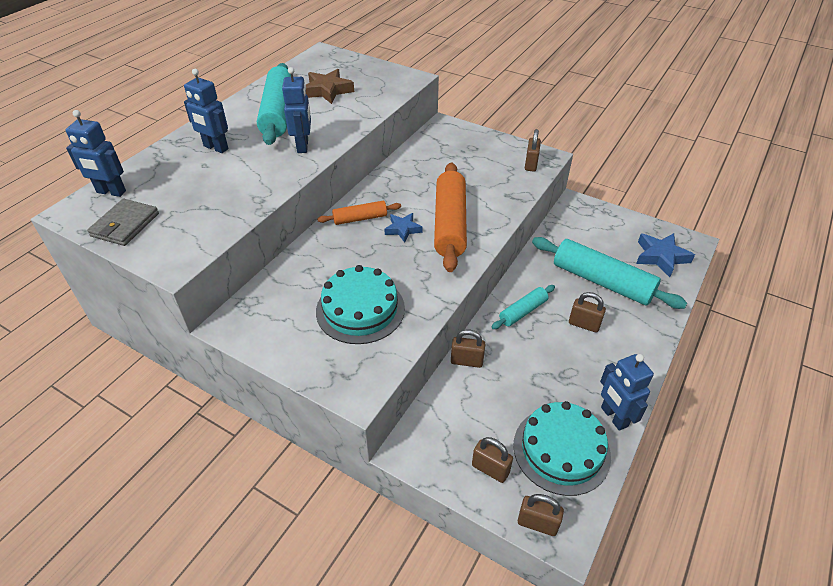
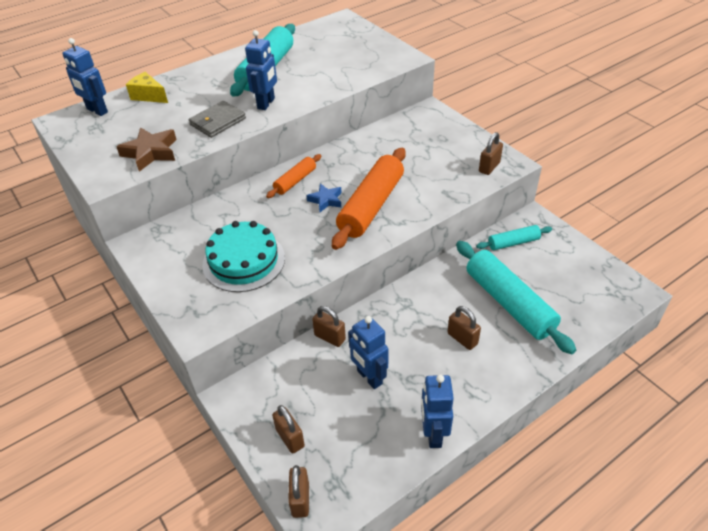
camera: 25 degrees right, 0 degrees up
grey wallet [87,199,159,246] -> grey wallet moved to [189,101,246,138]
blue robot [184,69,229,153] -> blue robot moved to [348,316,389,389]
brown star [306,69,354,104] -> brown star moved to [116,127,177,172]
orange rolling pin [317,201,401,225] -> orange rolling pin turned 60 degrees counterclockwise [266,154,321,198]
turquoise rolling pin [492,285,555,329] -> turquoise rolling pin moved to [476,225,552,250]
turquoise cake [513,401,611,496] -> none
brown padlock [518,494,564,536] -> brown padlock turned 45 degrees clockwise [288,465,309,518]
blue star [636,233,695,277] -> none
none -> yellow cheese [126,72,168,103]

